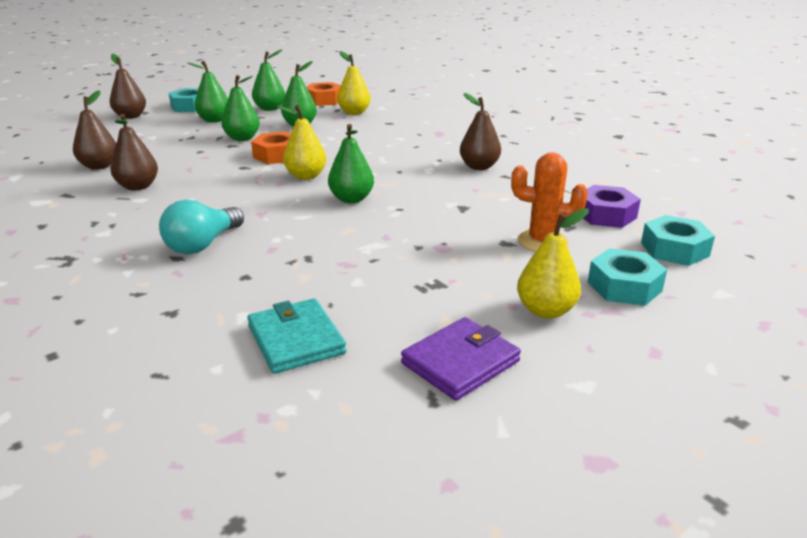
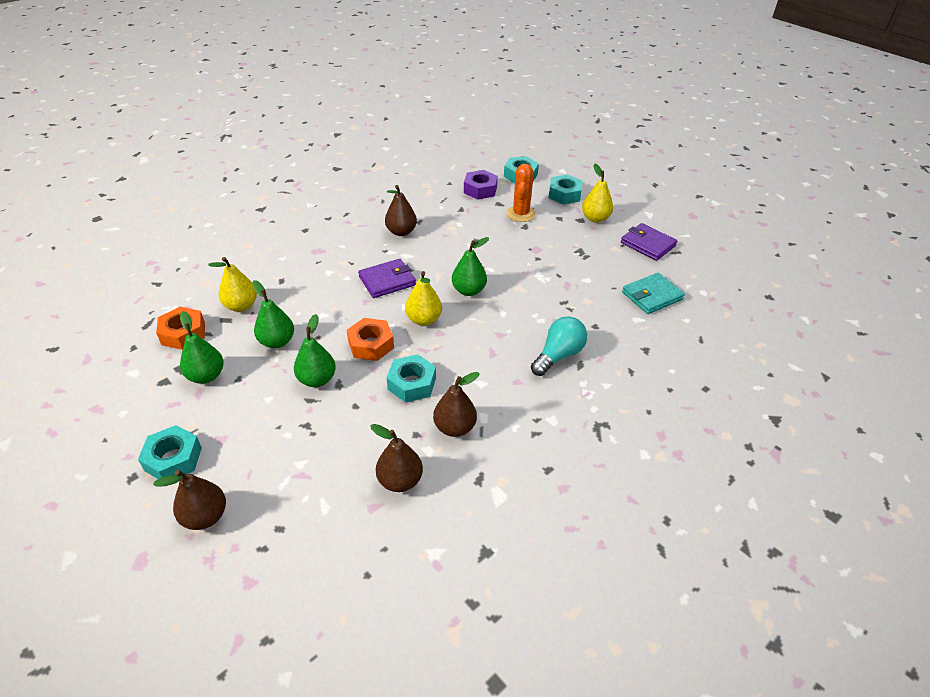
camera: 95 degrees left, 15 degrees up
turquoise light bulb [159,200,244,254] -> turquoise light bulb turned 75 degrees counterclockwise [531,316,587,376]
green pear [187,61,228,123] -> none
none -> purple wallet [358,259,416,298]
none -> turquoise nut [387,354,436,403]

